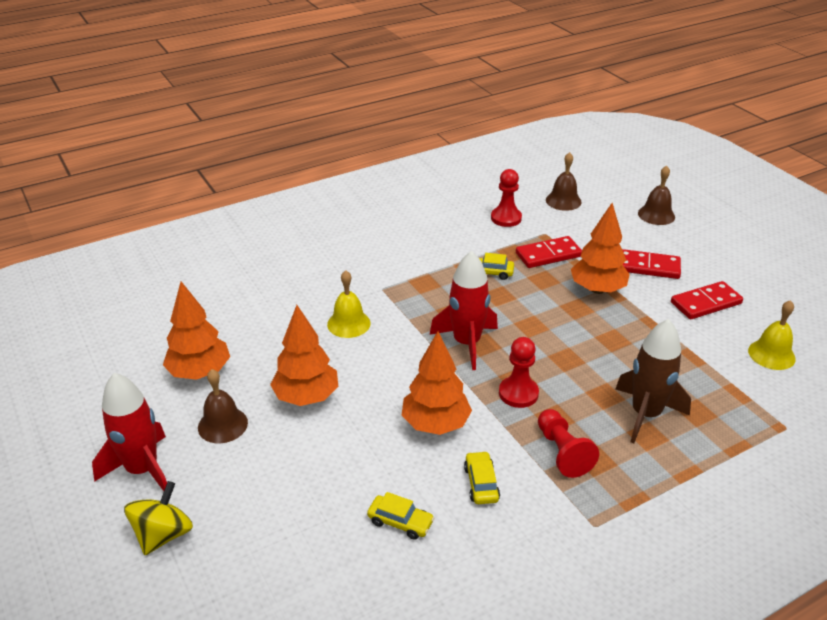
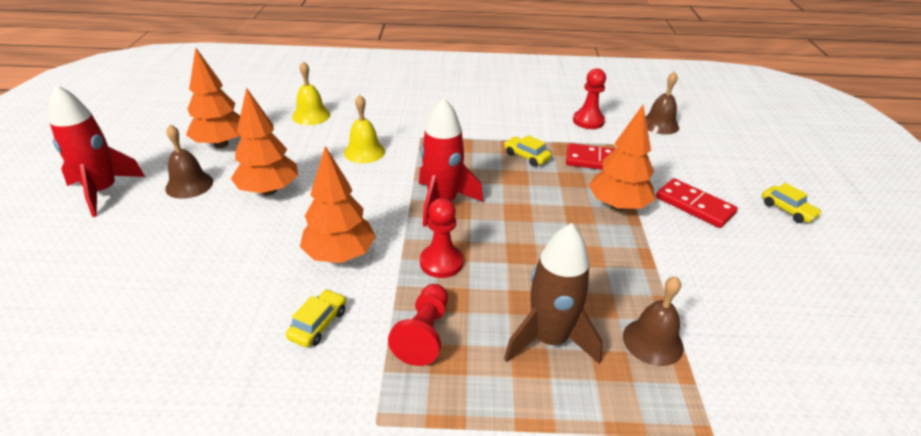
camera: 30 degrees right, 0 degrees up
yellow spinning top [124,481,193,555] -> none
yellow car [367,492,434,540] -> yellow car moved to [762,183,822,223]
brown bell [638,166,675,225] -> brown bell moved to [623,276,684,366]
red domino [671,281,743,320] -> none
yellow bell [748,300,796,370] -> yellow bell moved to [292,61,330,125]

